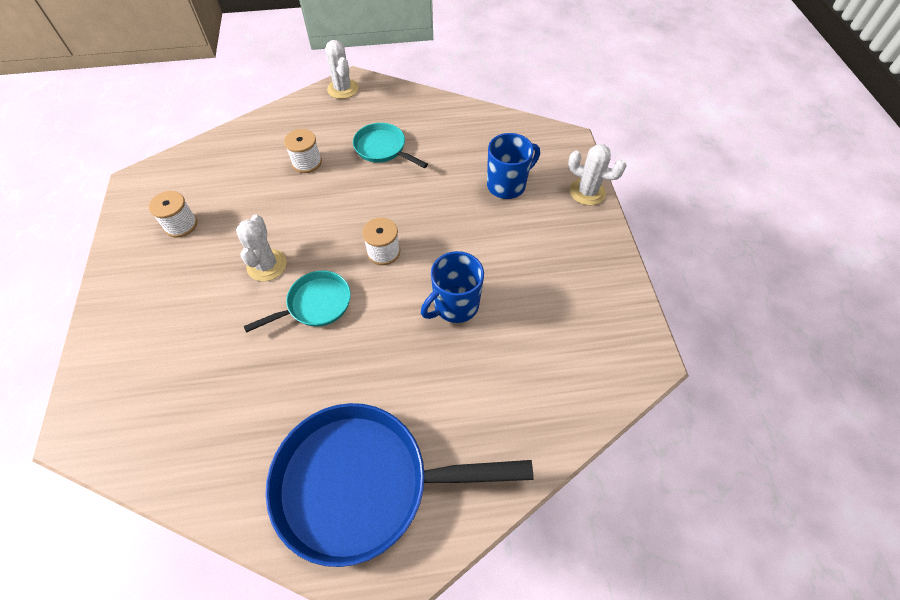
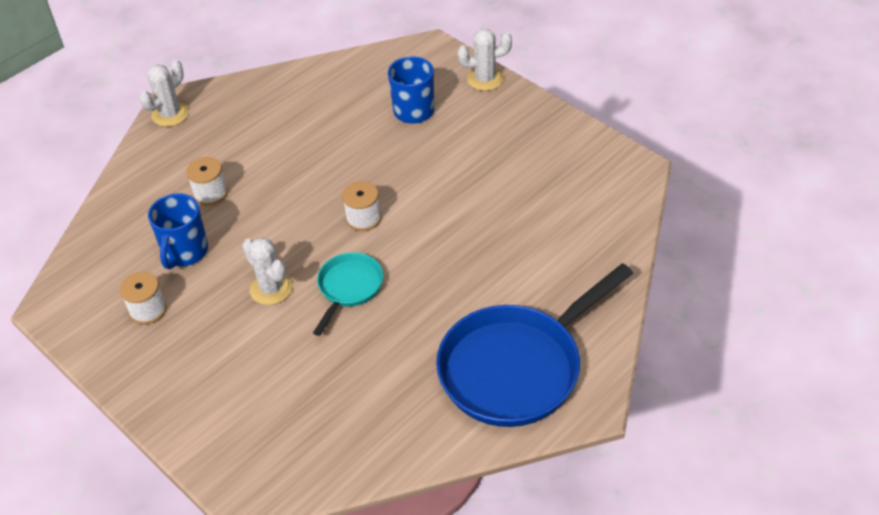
camera: 35 degrees left, 10 degrees down
white cactus [325,40,358,99] -> white cactus turned 75 degrees counterclockwise [139,60,189,127]
turquoise pan [353,123,428,168] -> none
blue mug [421,251,484,323] -> blue mug moved to [148,193,208,269]

